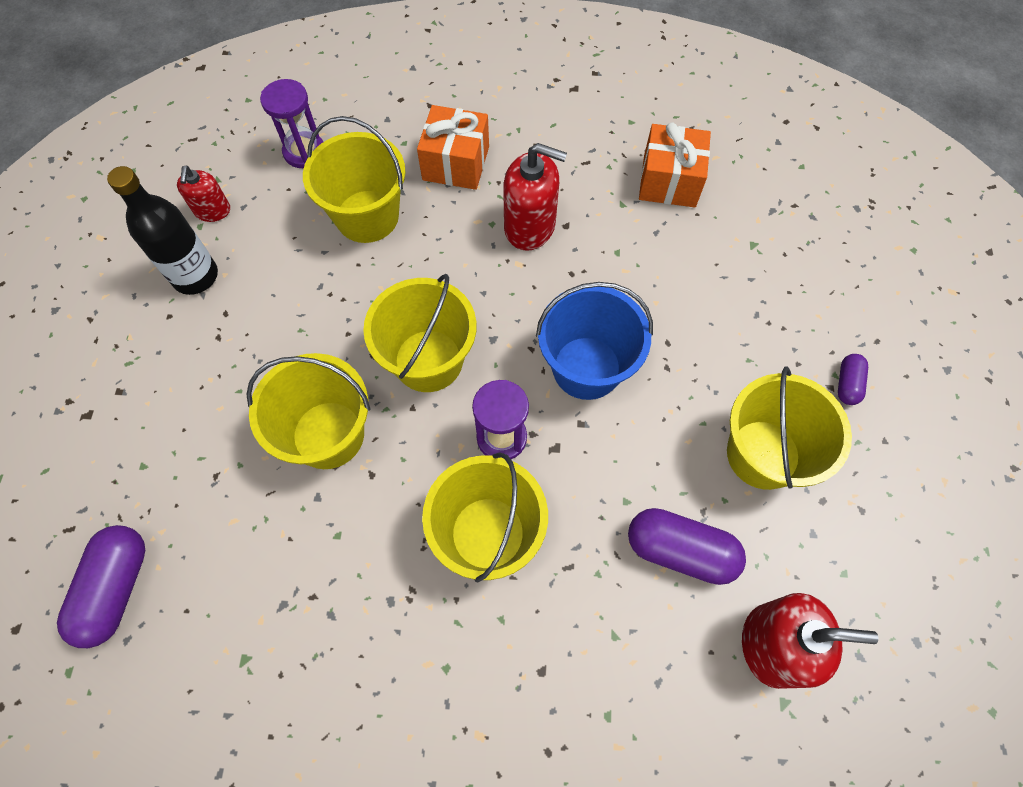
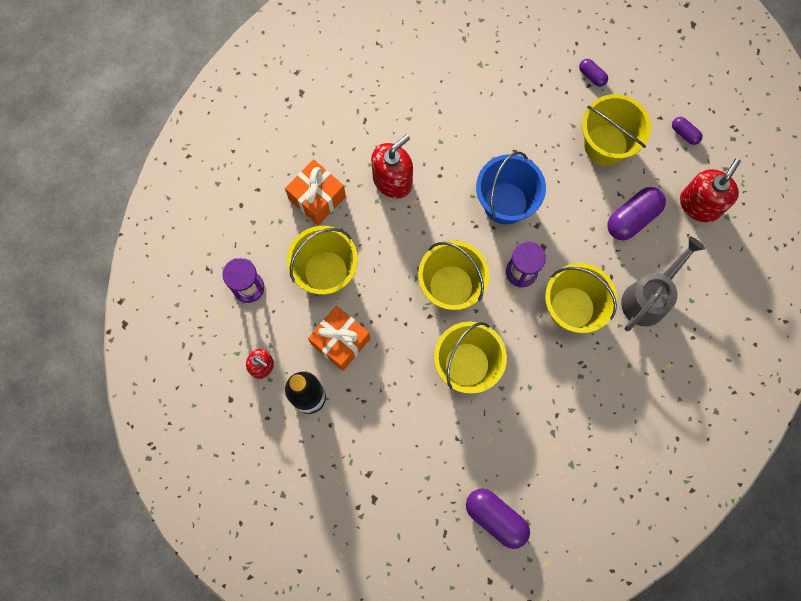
camera: 60 degrees left, 10 degrees up
orange gift [639,122,711,207] -> orange gift moved to [308,306,370,371]
none -> grey watering can [621,236,705,331]
none -> purple capsule [672,117,703,145]

